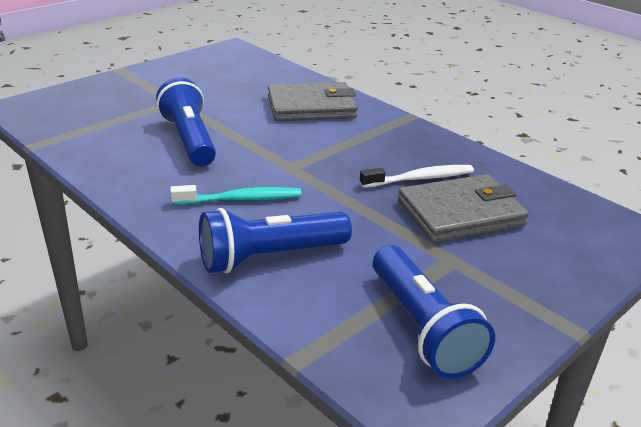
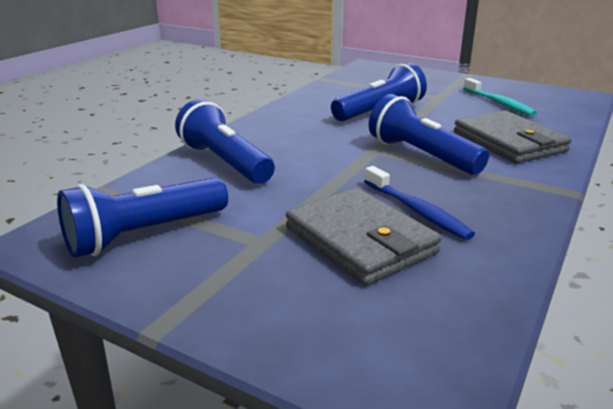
camera: 75 degrees right, 5 degrees down
turquoise toothbrush [170,185,302,205] -> turquoise toothbrush moved to [463,78,537,116]
white toothbrush [360,165,474,188] -> blue toothbrush [364,166,475,240]
none -> blue flashlight [369,94,489,175]

